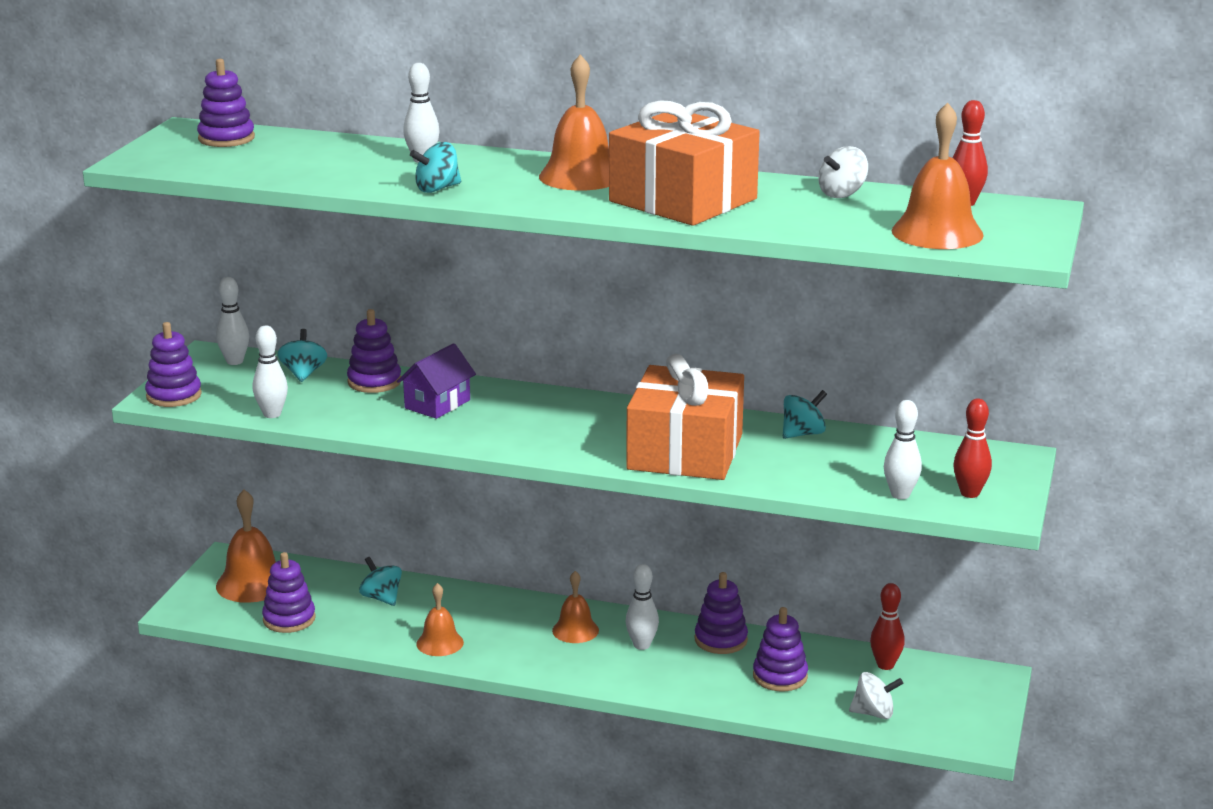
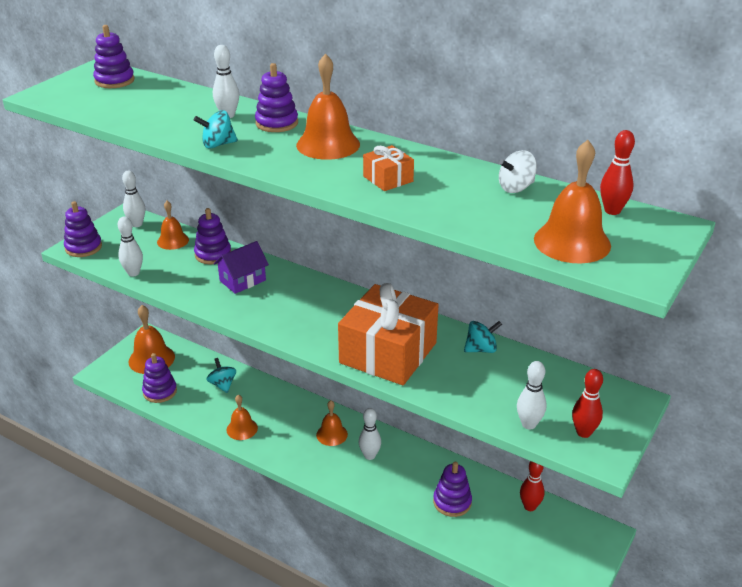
camera: 15 degrees right, 10 degrees up
turquoise spinning top [278,329,327,382] -> orange bell [157,201,189,250]
orange gift [609,100,760,226] -> orange gift [363,145,414,191], size x0.44
purple stacking toy [695,572,748,654] -> purple stacking toy moved to [255,63,298,132]
white spinning top [849,672,903,719] -> none

